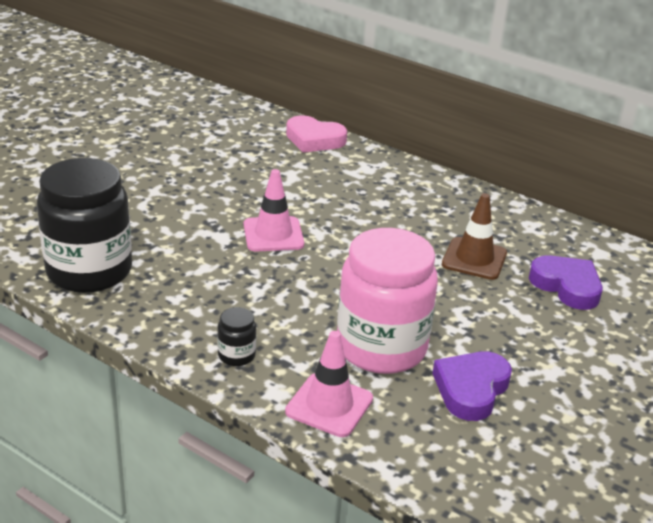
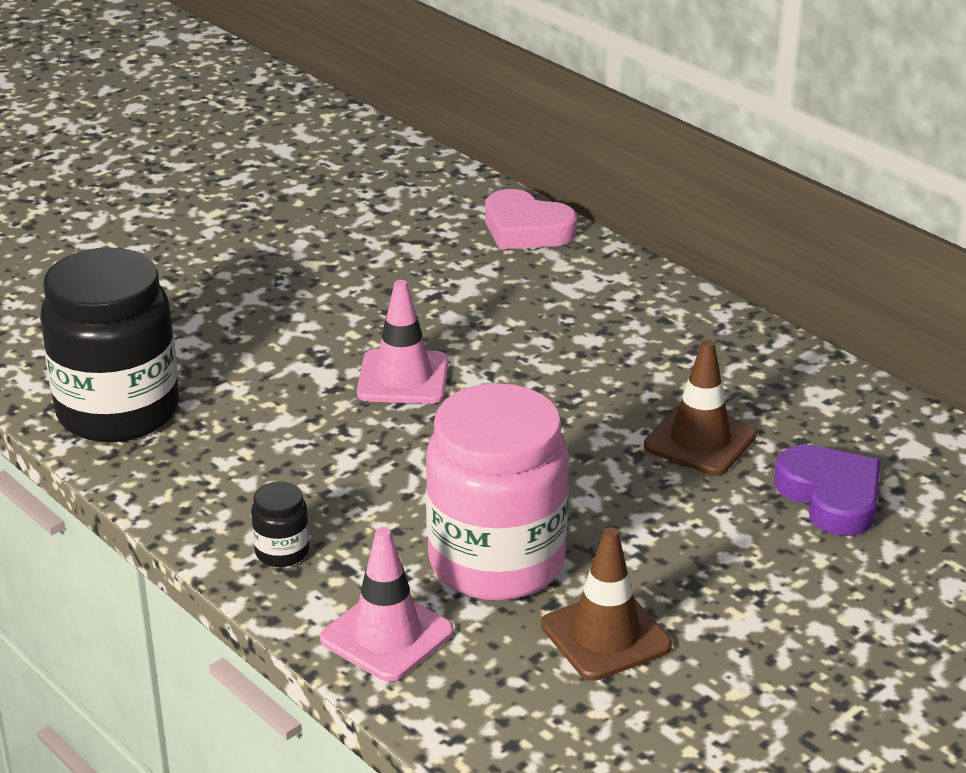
camera: 15 degrees right, 0 degrees up
purple heart [432,351,512,421] -> brown traffic cone [541,527,672,681]

